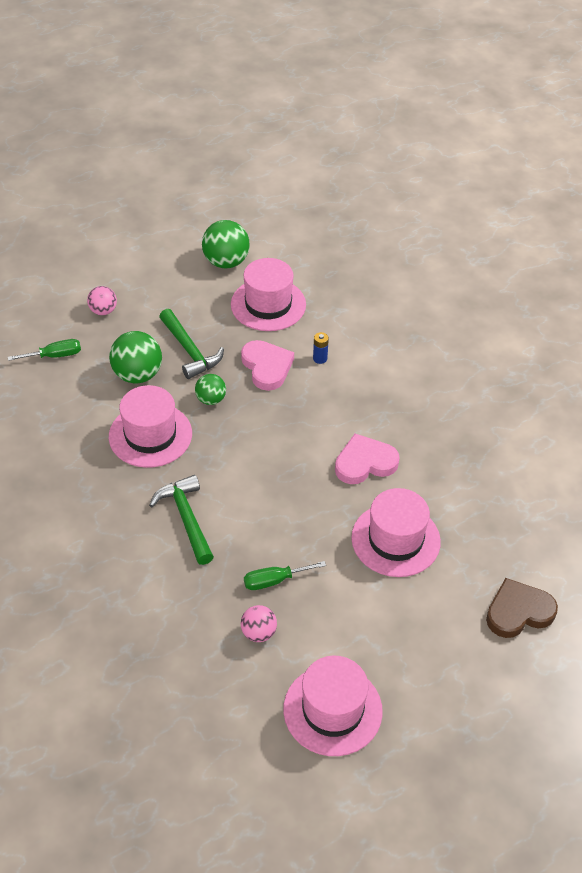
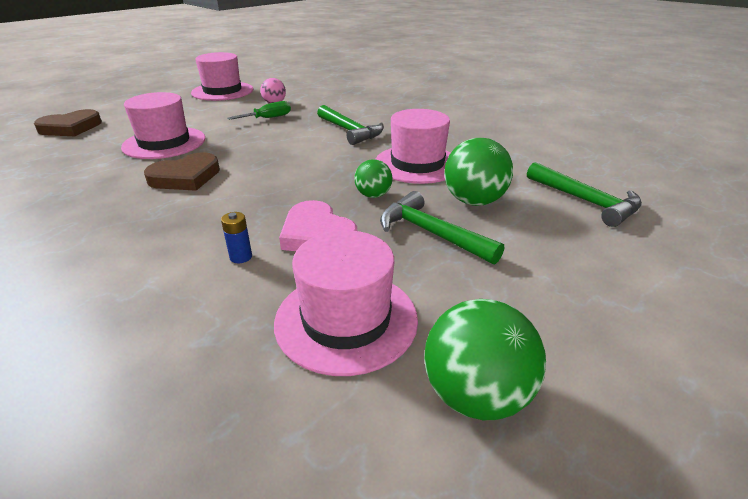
camera: 165 degrees right, 15 degrees down
green screwdriver [8,339,81,361] -> green hammer [527,162,642,227]
pink ball [87,286,117,315] -> none
pink heart [335,434,400,484] -> brown heart [144,153,220,191]

